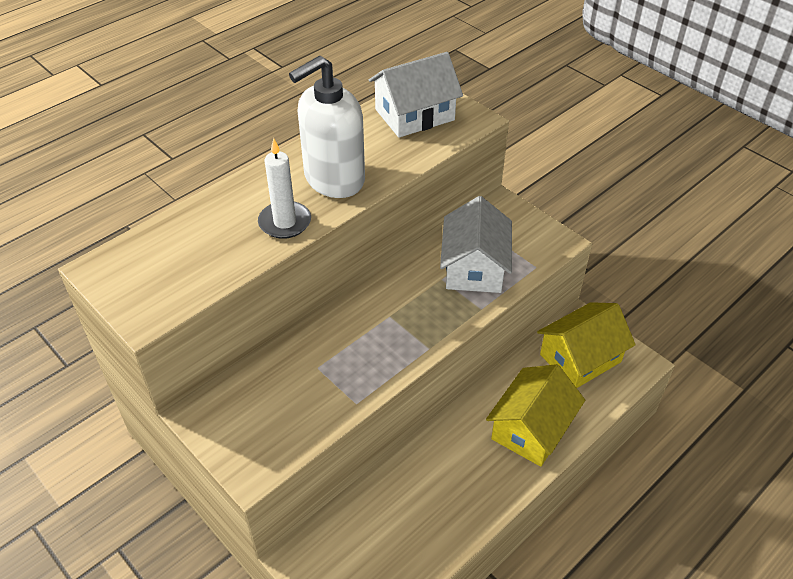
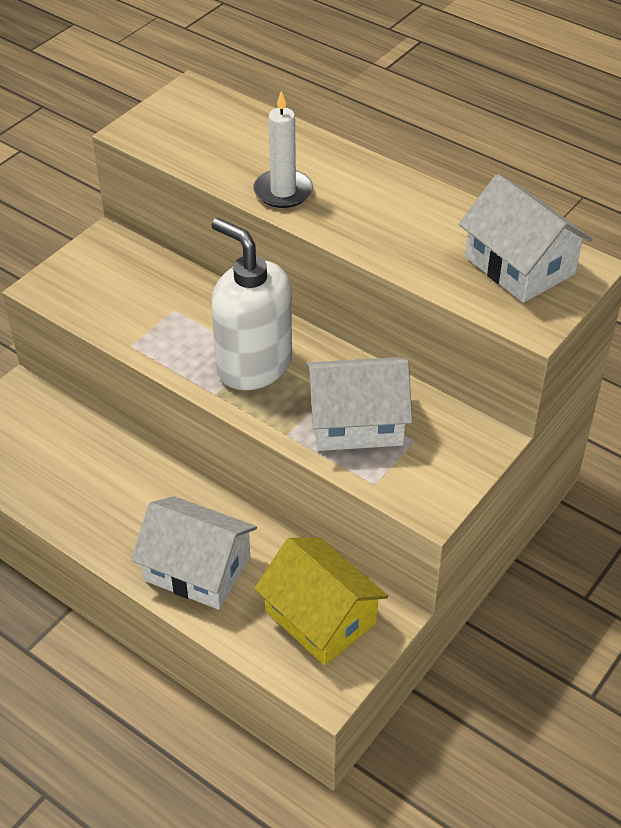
camera: 80 degrees right, 0 degrees up
white soap dispenser [289,56,365,198] -> white soap dispenser moved to [211,218,292,390]
yellow house [486,364,585,467] -> white house [131,496,257,610]

